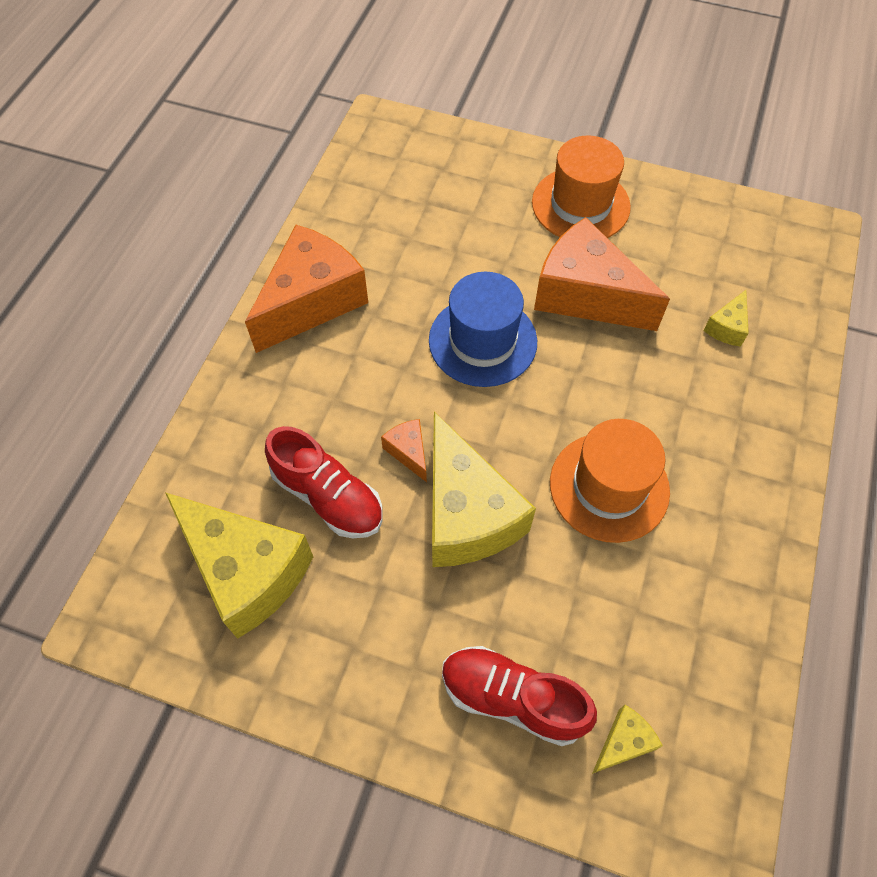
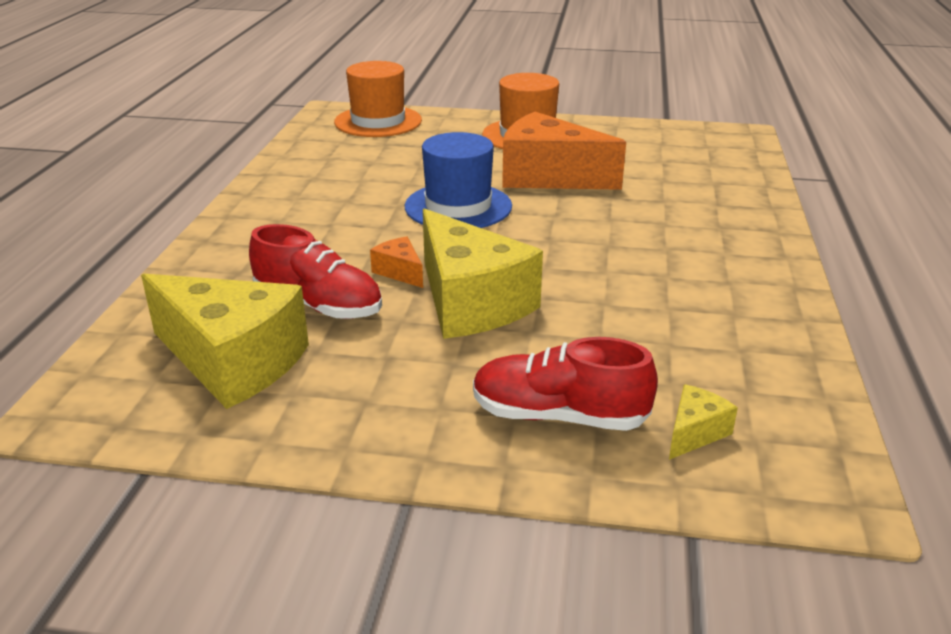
camera: 10 degrees left, 30 degrees down
orange cheese [245,225,368,353] -> none
orange hat [550,419,670,543] -> orange hat moved to [334,61,422,137]
yellow cheese [703,290,749,347] -> none

